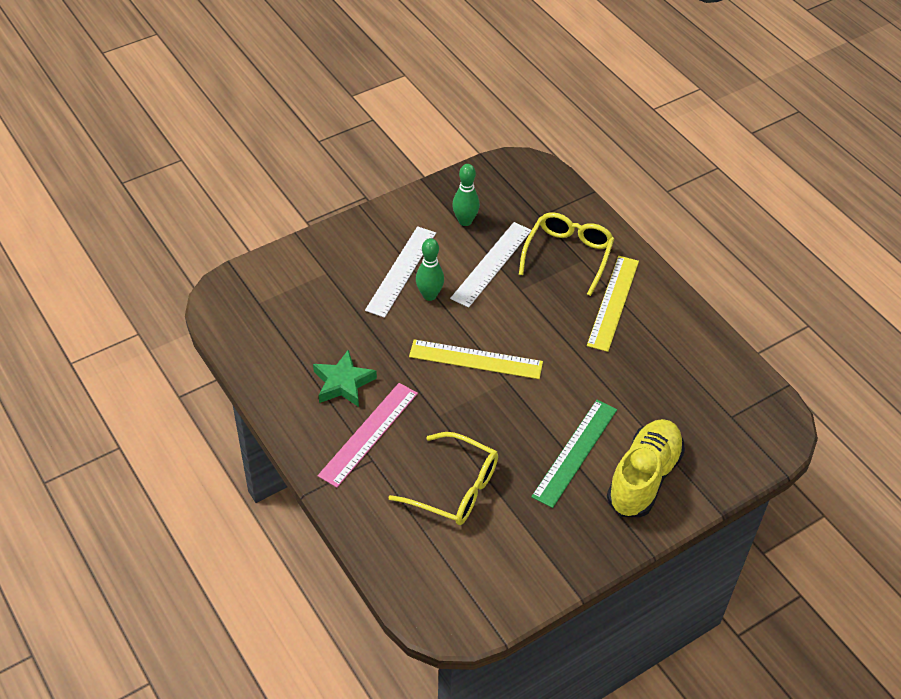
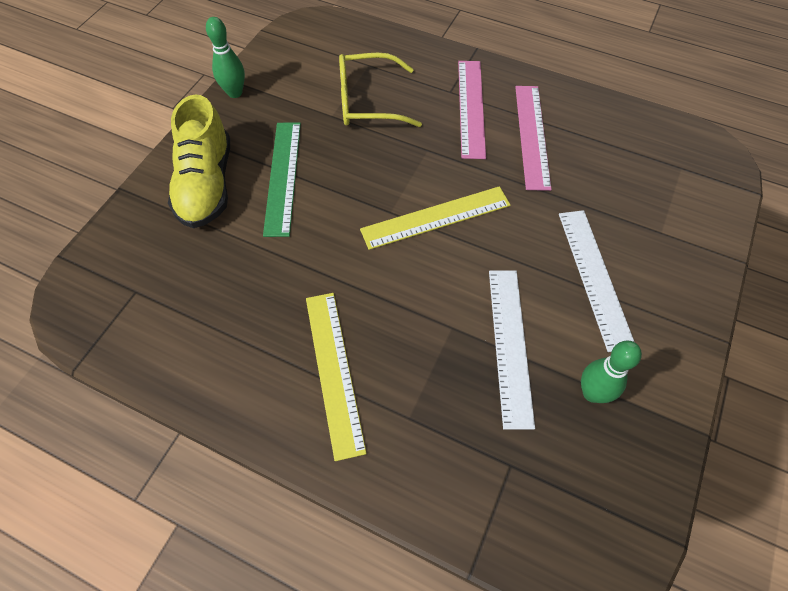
camera: 150 degrees right, 10 degrees up
green star [313,349,377,407] -> pink ruler [515,86,552,191]
green bowling pin [416,238,444,301] -> green bowling pin moved to [206,17,245,98]
yellow glasses [519,212,614,296] -> none

